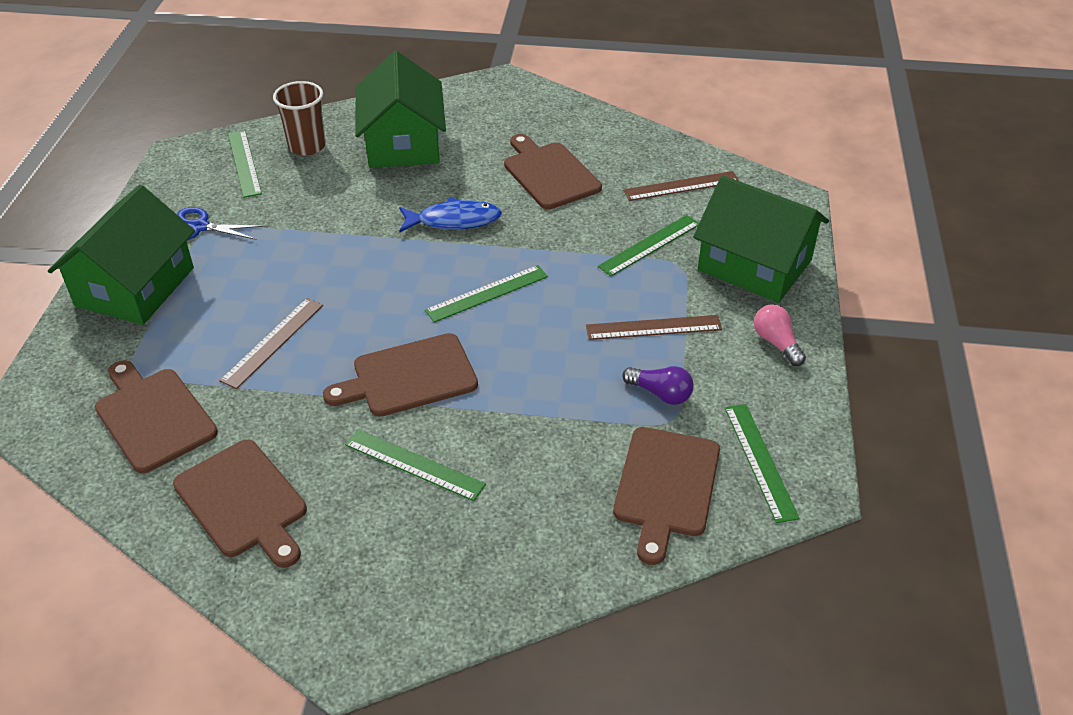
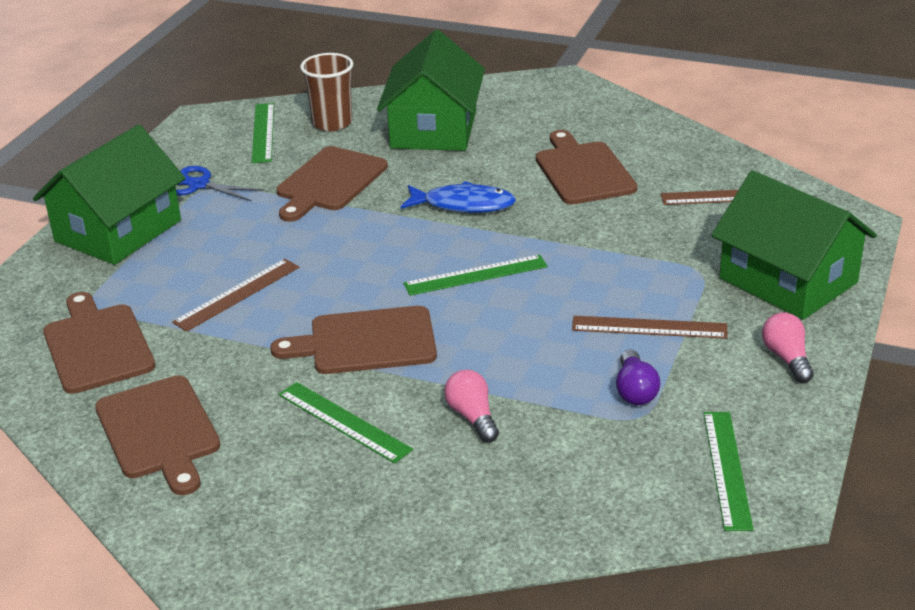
camera: 15 degrees right, 10 degrees down
green ruler [598,215,699,276] -> none
brown cutting board [613,427,720,565] -> brown cutting board moved to [276,146,388,222]
purple light bulb [622,366,694,405] -> purple light bulb turned 45 degrees clockwise [616,349,660,405]
none -> pink light bulb [444,370,499,442]

